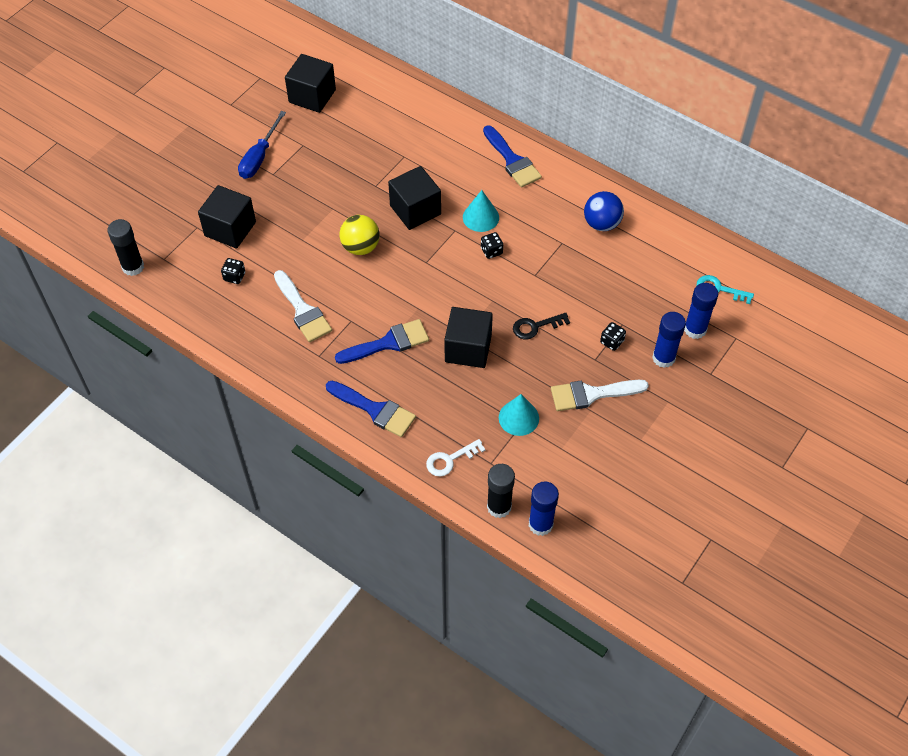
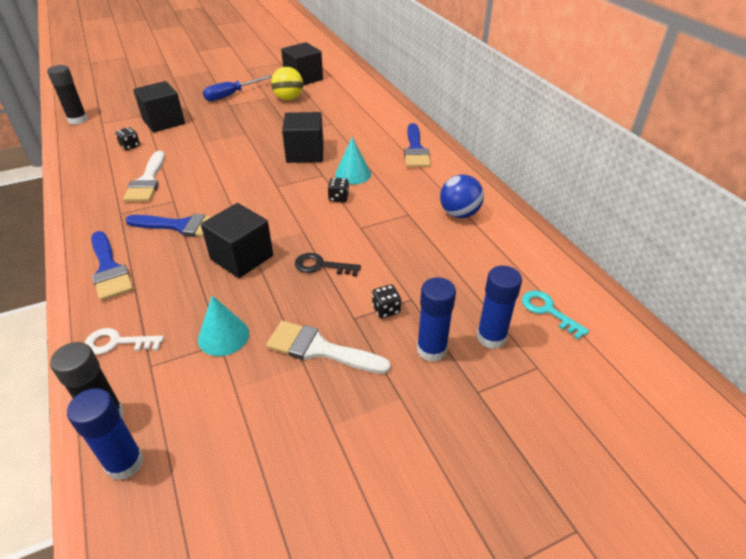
camera: 30 degrees right, 15 degrees down
yellow ball [339,215,380,255] -> yellow ball moved to [271,67,303,100]

